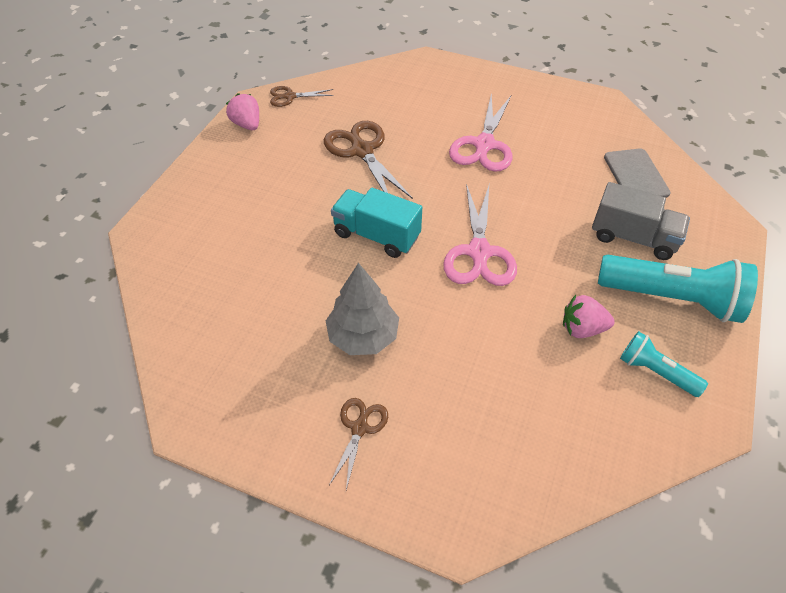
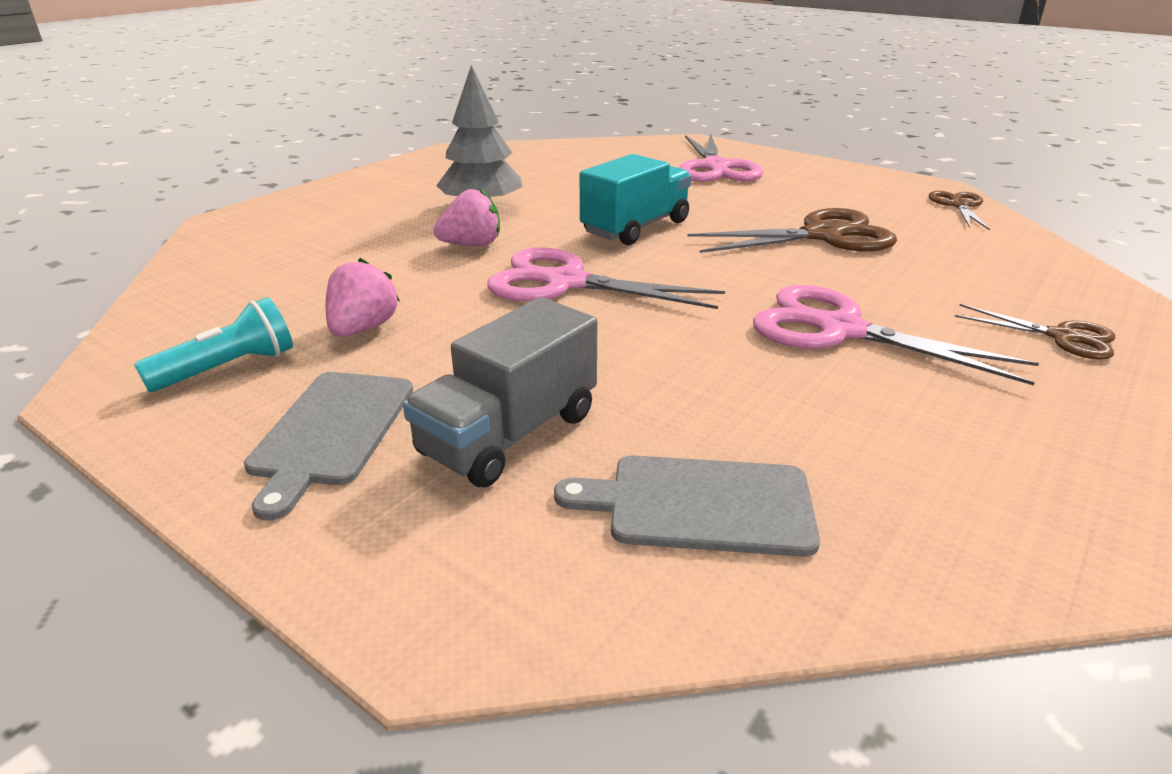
camera: 105 degrees right, 20 degrees down
pink strawberry [226,93,259,130] -> pink strawberry moved to [433,188,500,246]
brown scissors [329,398,388,490] -> brown scissors moved to [955,304,1115,360]
turquoise flashlight [598,255,758,323] -> grey cutting board [244,372,413,520]
none -> pink scissors [679,133,763,182]

